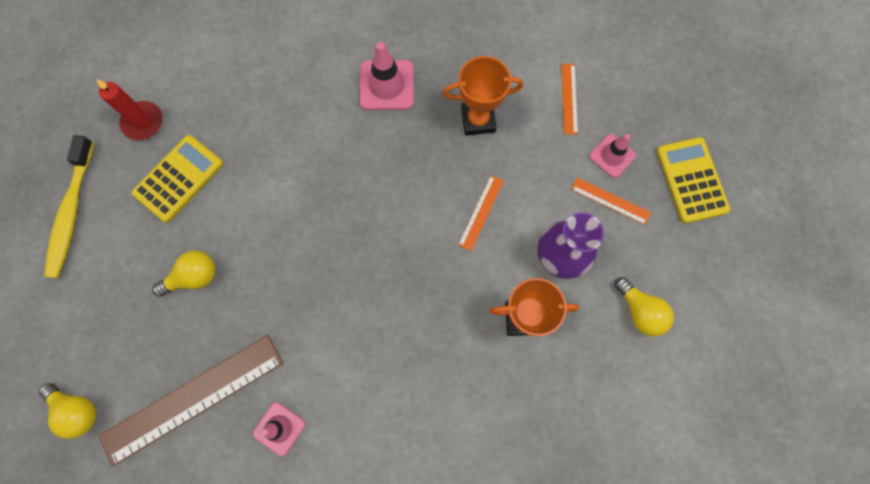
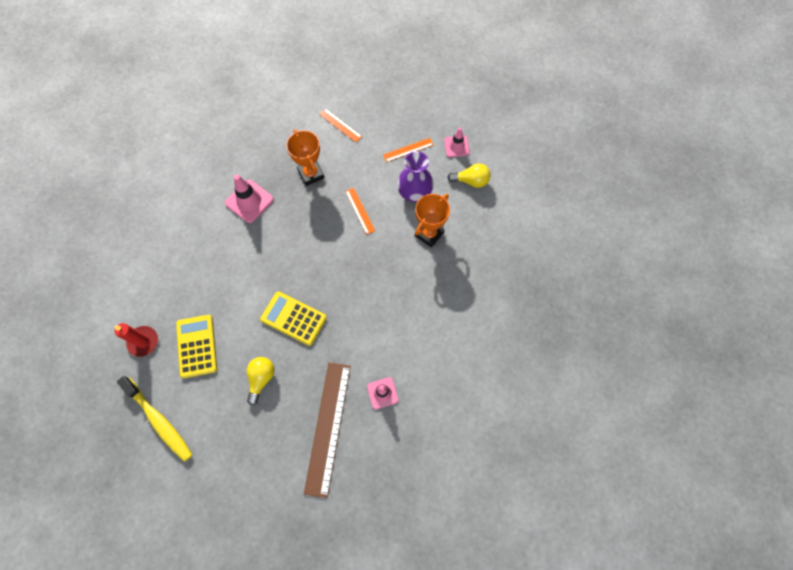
camera: 50 degrees left, 5 degrees down
yellow light bulb [39,383,96,439] -> none
orange trophy [443,56,523,136] -> orange trophy turned 60 degrees counterclockwise [286,129,324,186]
pink traffic cone [589,134,636,178] -> pink traffic cone moved to [444,128,470,157]
yellow calculator [656,137,730,224] -> yellow calculator moved to [260,291,327,346]

